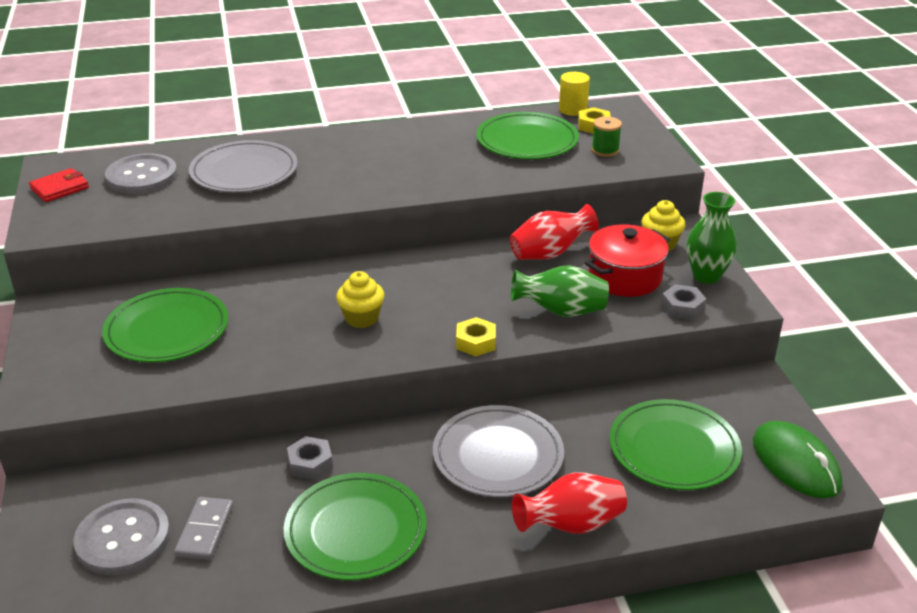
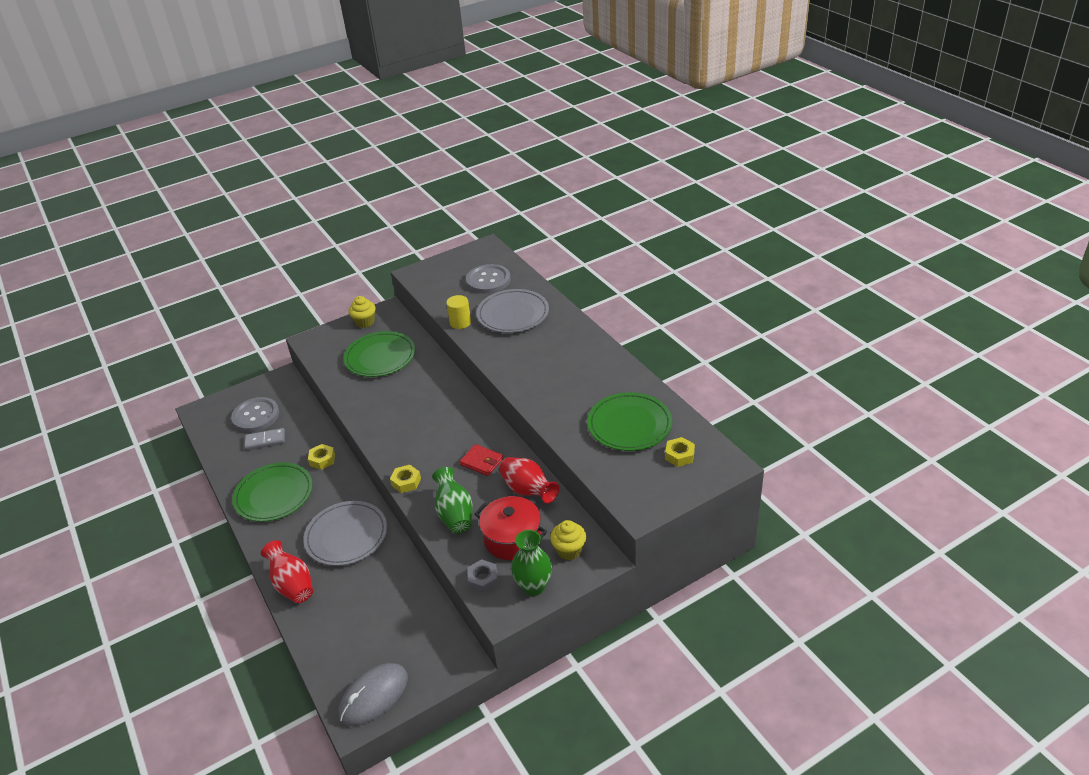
camera: 75 degrees right, 5 degrees up
red wallet [29,168,89,202] -> red wallet moved to [460,444,503,476]
grey nut [287,436,333,480] -> yellow nut [308,444,335,470]
yellow cupcake [336,271,385,328] -> yellow cupcake moved to [349,296,376,328]
yellow cylinder [559,72,590,116] -> yellow cylinder moved to [446,295,471,329]
green spool [591,116,622,157] -> none
green plate [610,399,742,490] -> none
green mouse [753,421,842,498] -> grey mouse [339,663,408,726]

